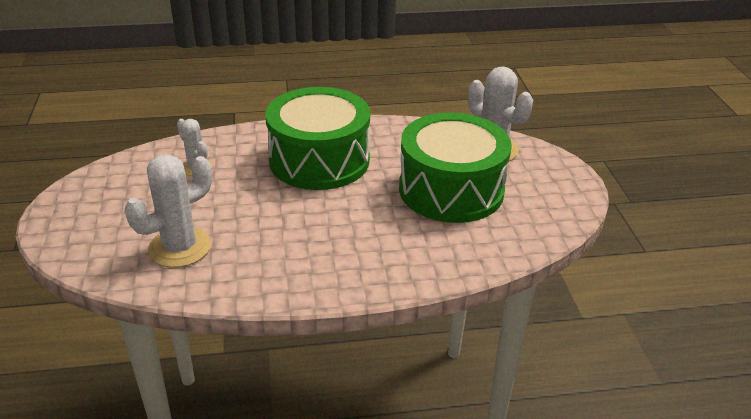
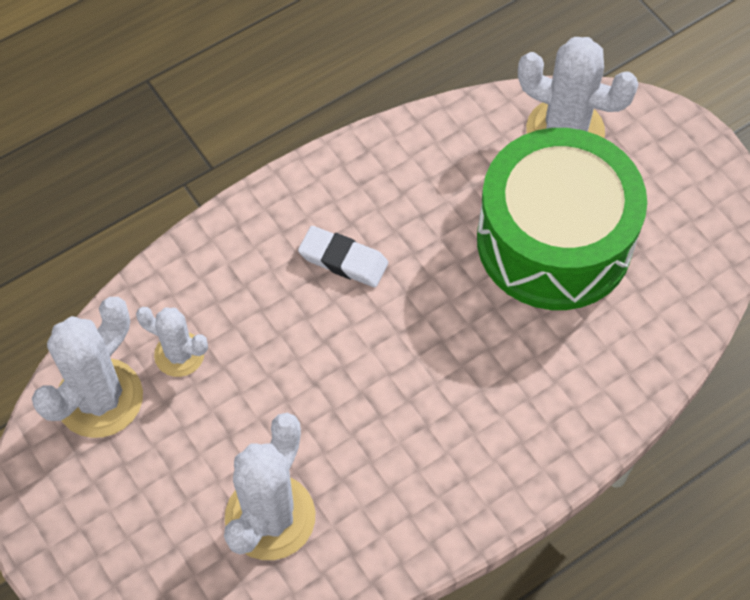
camera: 25 degrees left, 25 degrees up
green drum [265,87,370,190] -> white eraser [298,226,388,287]
none -> white cactus [32,297,143,438]

